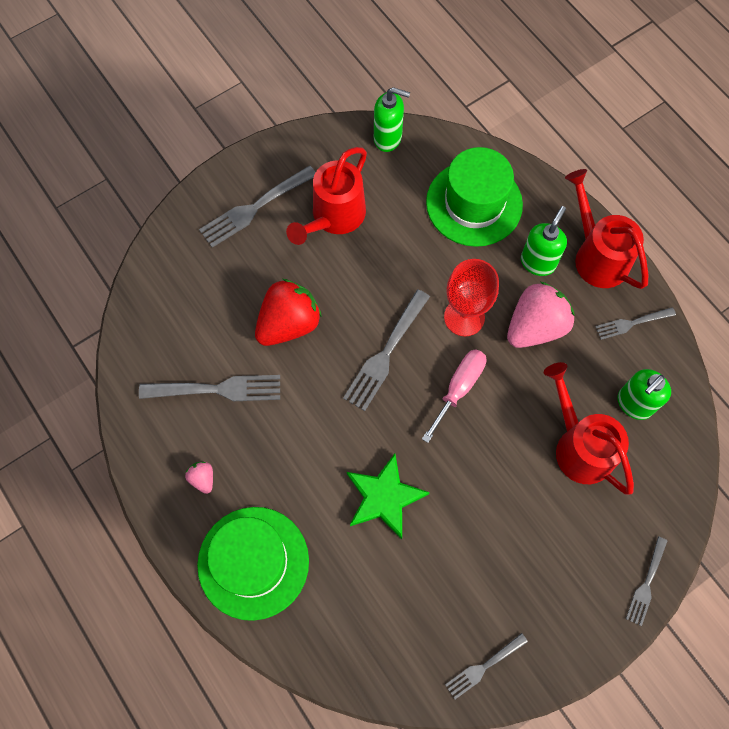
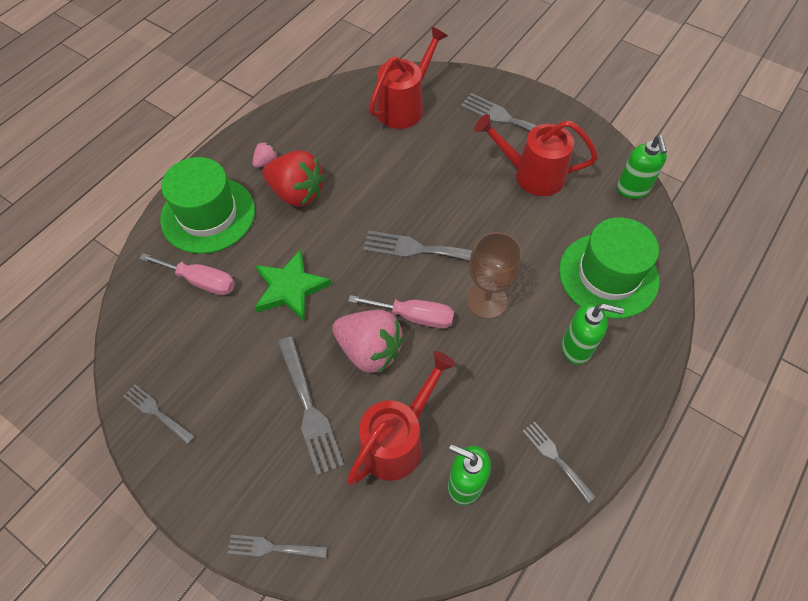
camera: 70 degrees right, 10 degrees down
grey fork [139,375,280,401] -> grey fork moved to [278,337,344,476]
red strawberry [255,279,322,346] -> red strawberry moved to [262,150,324,207]
red goblet [444,259,499,336] -> brown goblet [467,232,523,319]
pink strawberry [507,282,574,348] -> pink strawberry moved to [332,310,404,374]
red watering can [565,169,649,289] -> red watering can moved to [369,26,448,129]
none -> pink screwdriver [139,253,235,295]

